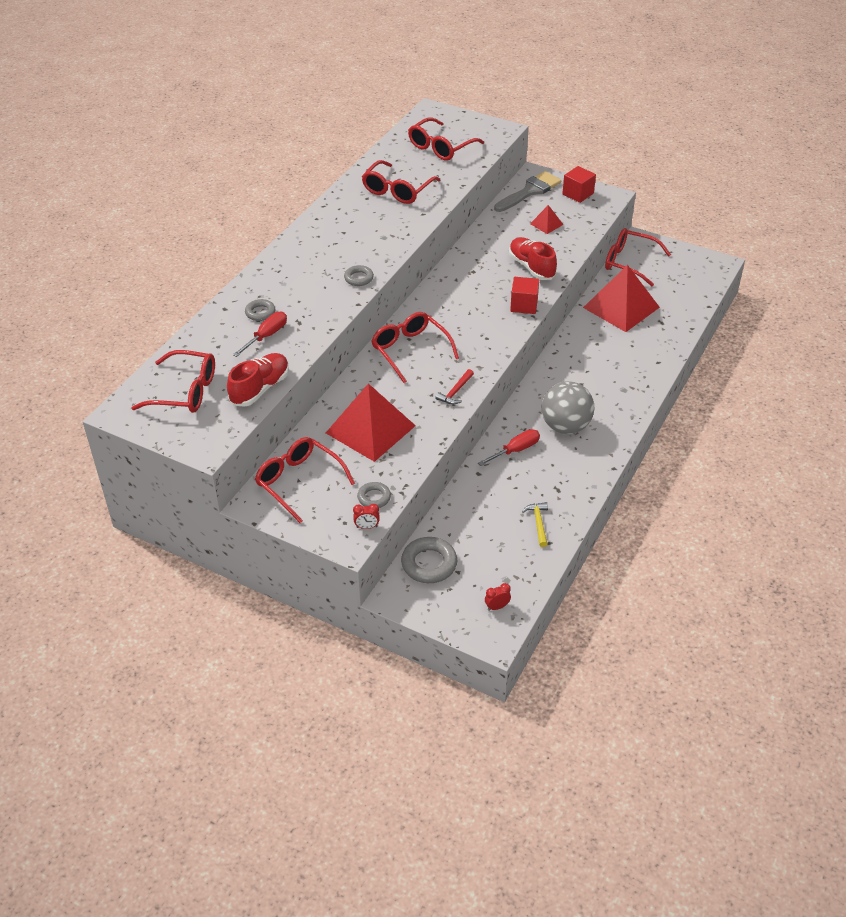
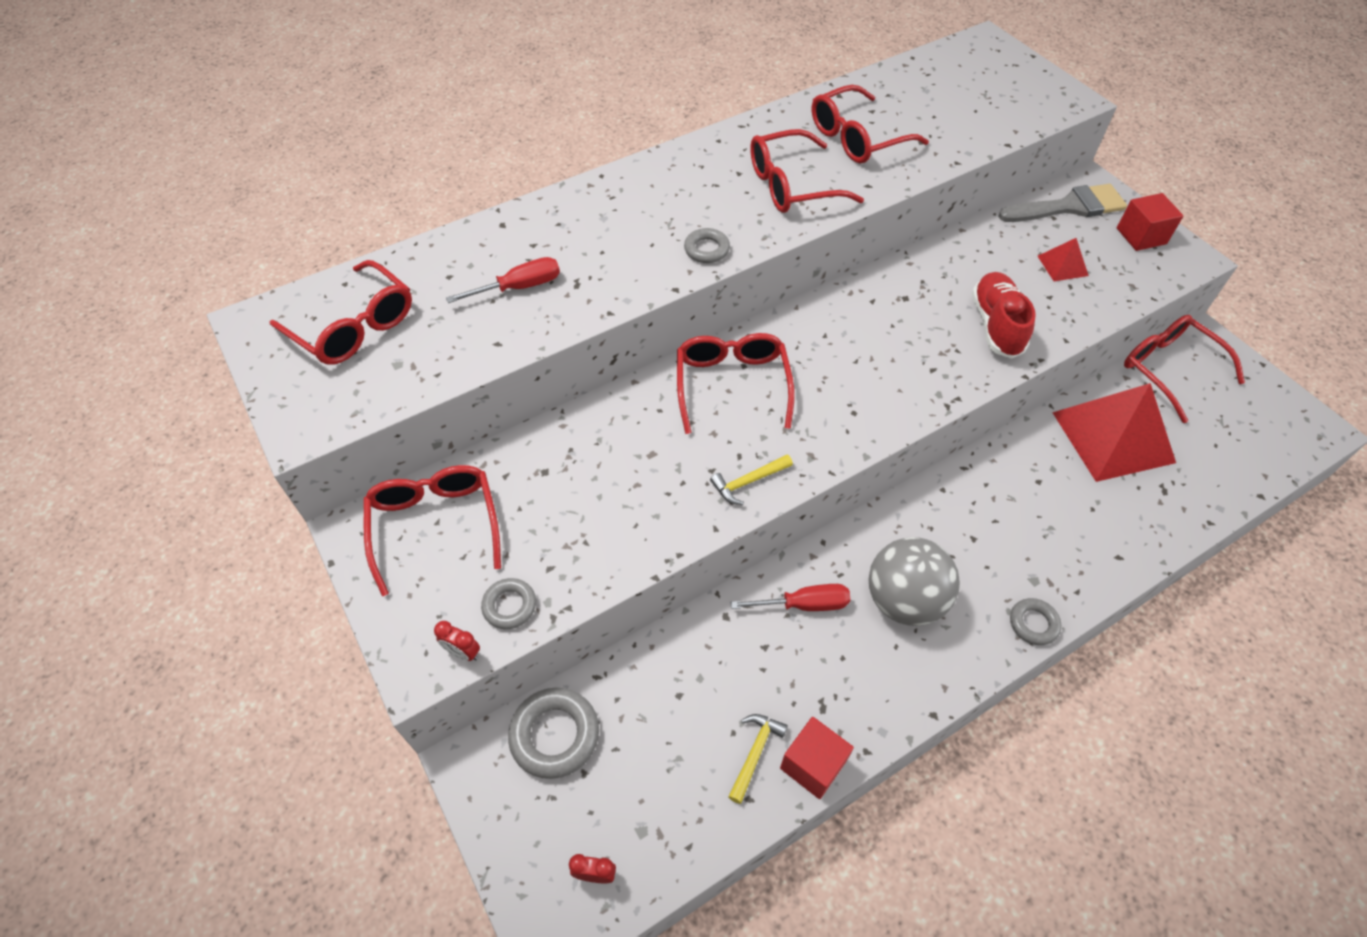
camera: 30 degrees right, 10 degrees up
red shoe [227,353,289,407] -> none
grey ring [245,299,275,321] -> grey ring moved to [1010,598,1062,645]
red pyramid [326,383,416,462] -> none
red glasses [408,117,484,161] -> red glasses moved to [750,129,864,213]
red hammer [435,369,474,405] -> yellow hammer [710,454,793,505]
red cube [510,277,539,314] -> red cube moved to [780,717,854,799]

